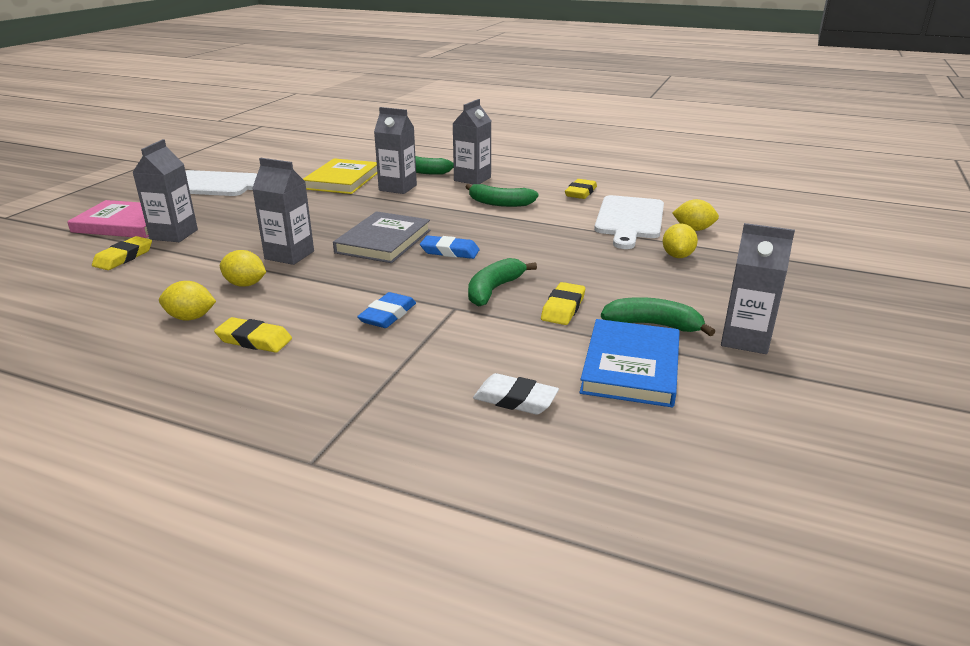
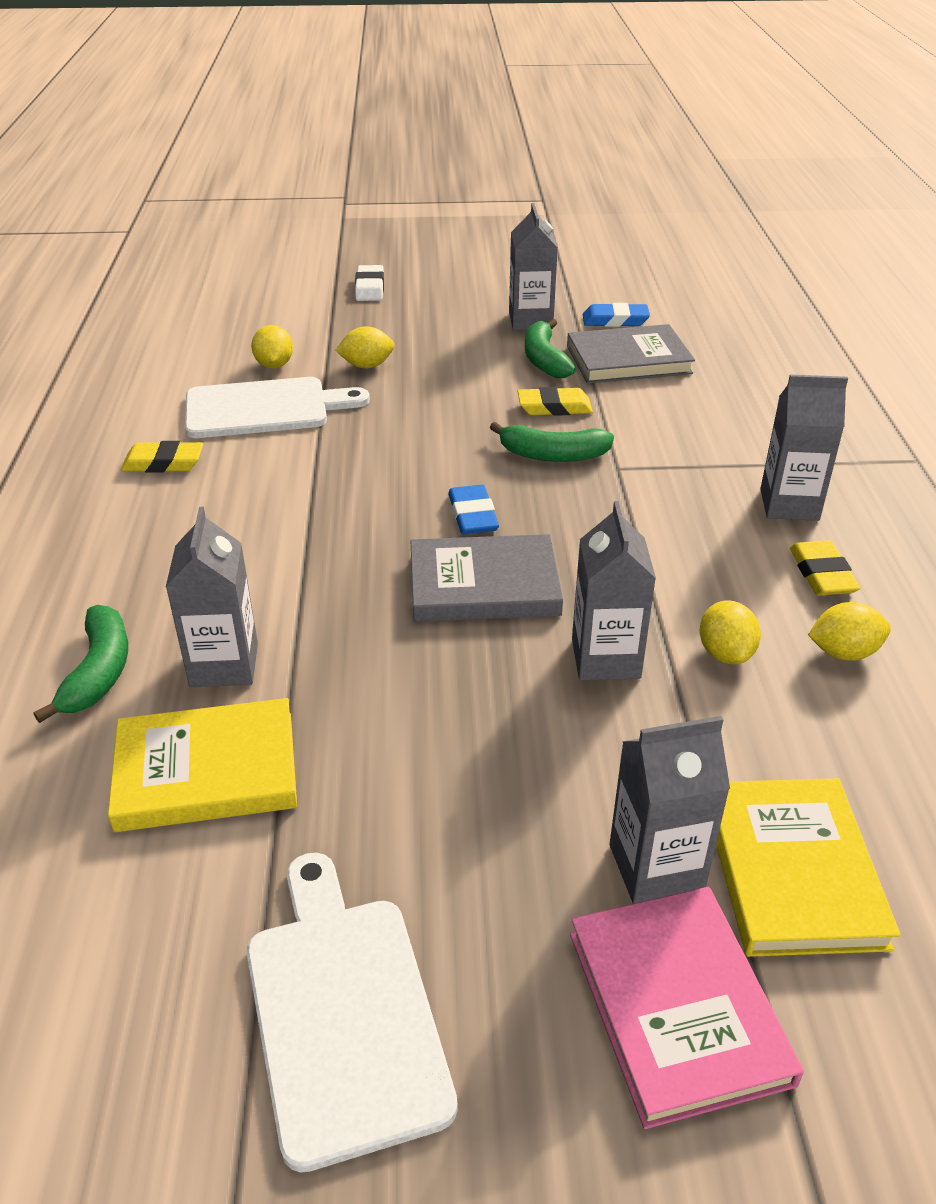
camera: 115 degrees left, 10 degrees up
yellow eraser [92,236,152,270] -> yellow book [716,778,901,957]
yellow lemon [159,281,216,321] -> yellow lemon turned 75 degrees counterclockwise [808,602,891,661]
blue eraser [357,292,416,328] -> blue eraser moved to [583,303,650,327]
grey carton [452,99,491,184] -> grey carton moved to [760,375,848,521]
green banana [465,184,539,207] -> none
white eraser [473,373,559,415] -> white eraser moved to [355,265,384,301]
blue book [579,319,680,407] -> grey book [567,324,695,384]

